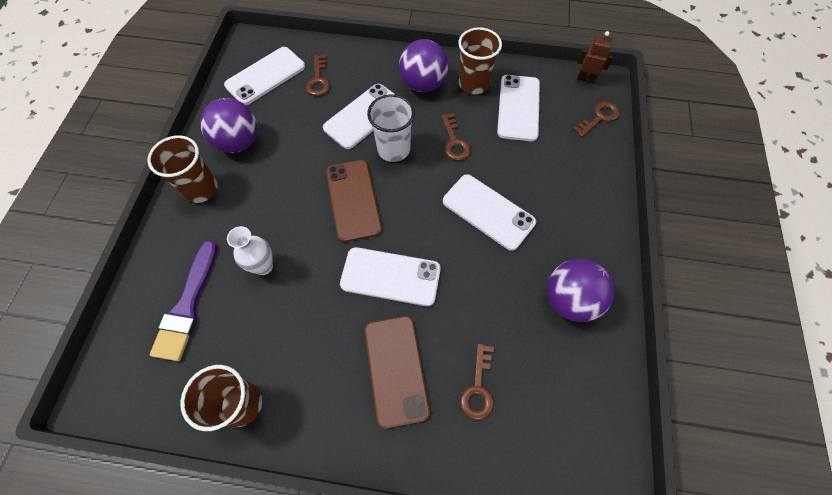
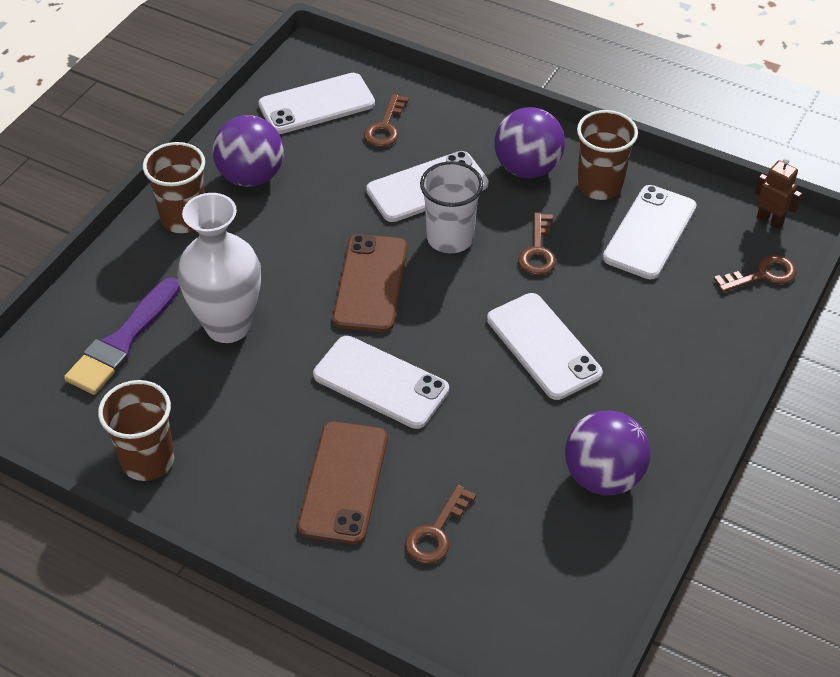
camera: 20 degrees right, 15 degrees down
white vase [227,226,273,275] -> white vase [177,193,261,343], size x1.79

